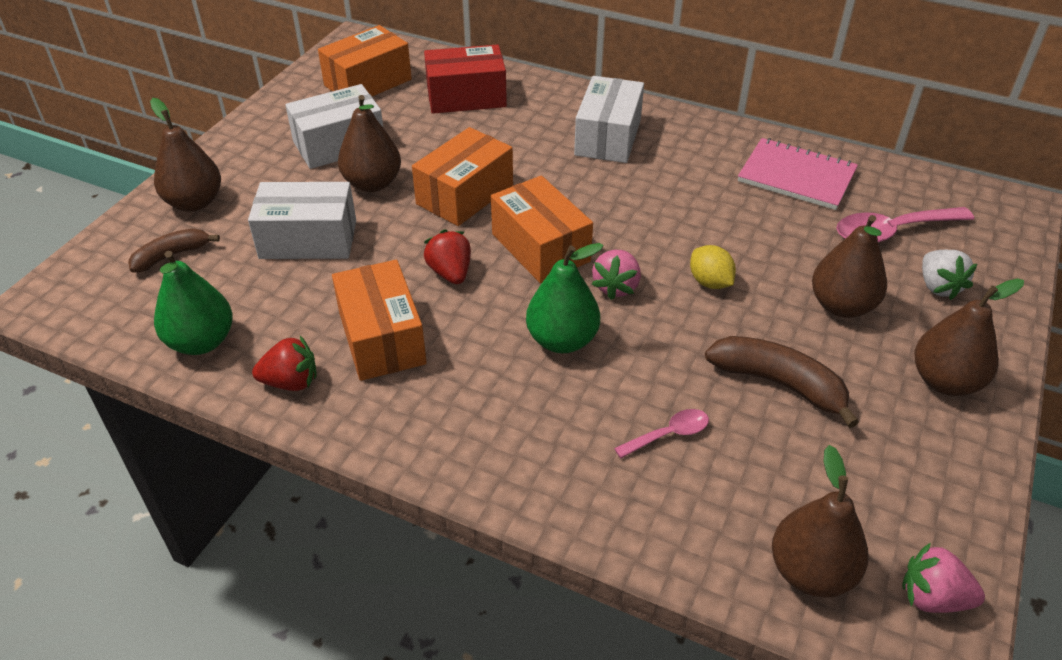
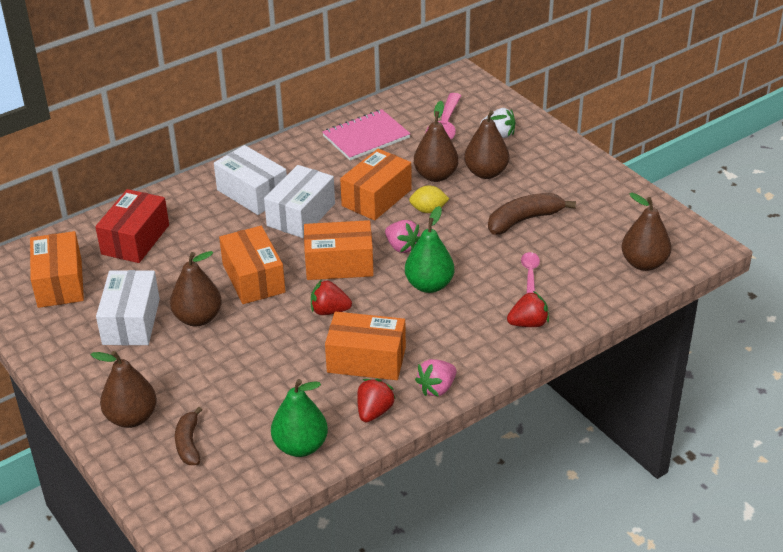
camera: 60 degrees left, 5 degrees down
white box [248,182,356,259] -> white box moved to [264,165,335,238]
pink strawberry [902,542,985,613] -> pink strawberry moved to [415,359,457,397]
brown pear [915,278,1024,396] -> brown pear moved to [414,101,459,182]
none -> orange box [340,149,412,220]
none -> red strawberry [507,291,549,327]

